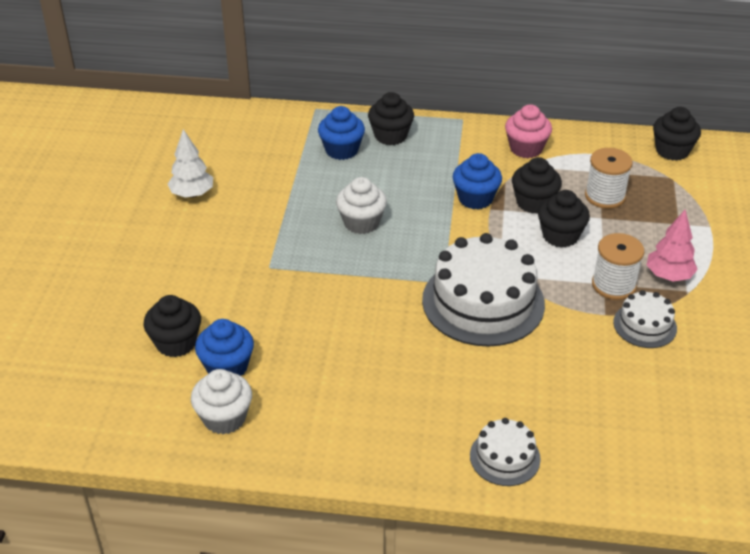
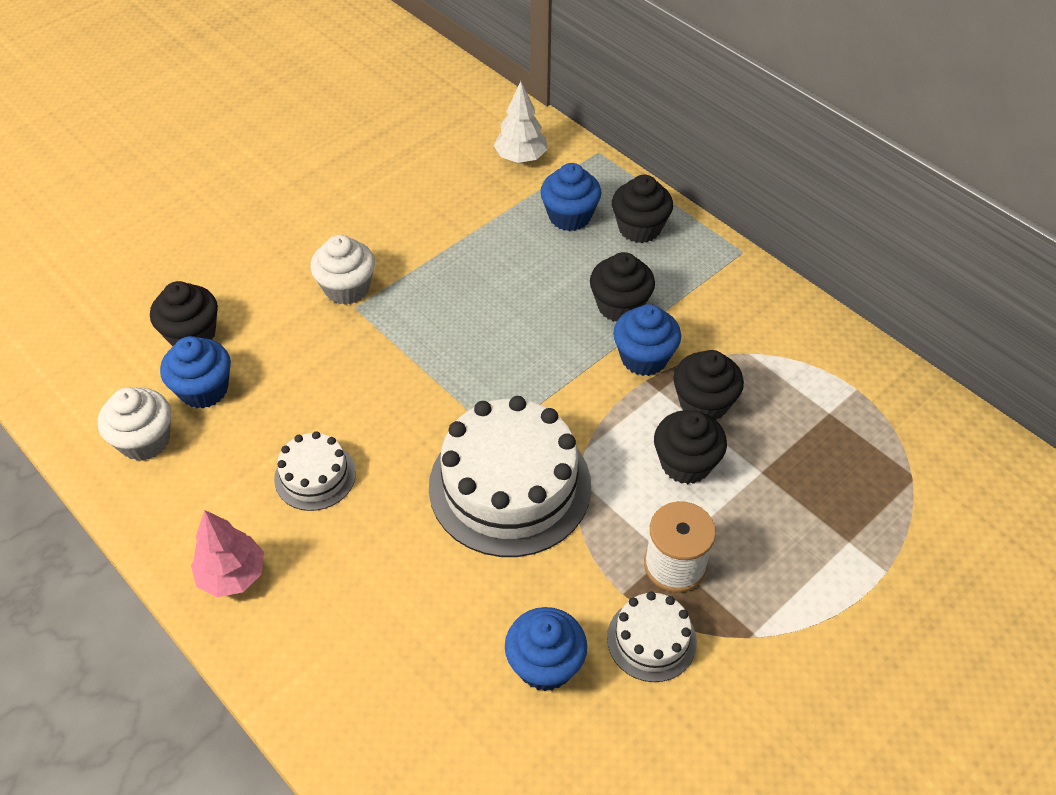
camera: 40 degrees right, 10 degrees up
white tree [168,129,213,198] -> white tree moved to [494,81,548,163]
white cupcake [336,177,387,234] -> white cupcake moved to [310,235,375,305]
white cake [470,418,541,486] -> white cake moved to [274,431,356,511]
pink cupcake [505,104,552,158] -> none
white spool [585,148,633,209] -> none
pink tree [647,210,698,282] -> pink tree moved to [191,510,264,597]
black cupcake [653,107,701,161] -> black cupcake moved to [590,252,655,322]
none -> blue cupcake [505,607,587,691]

